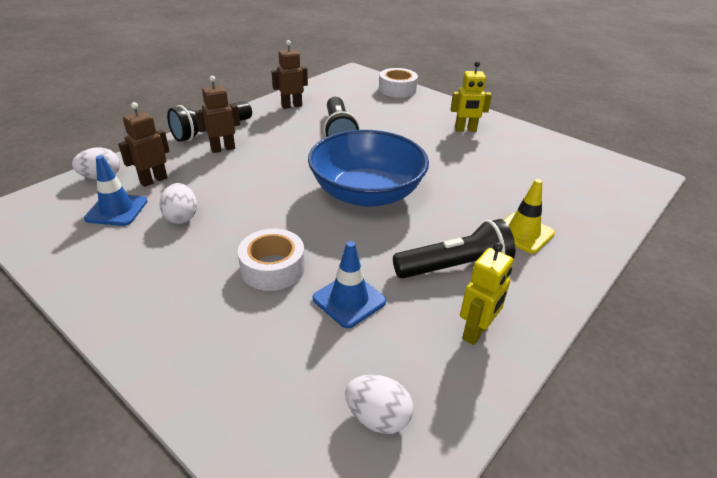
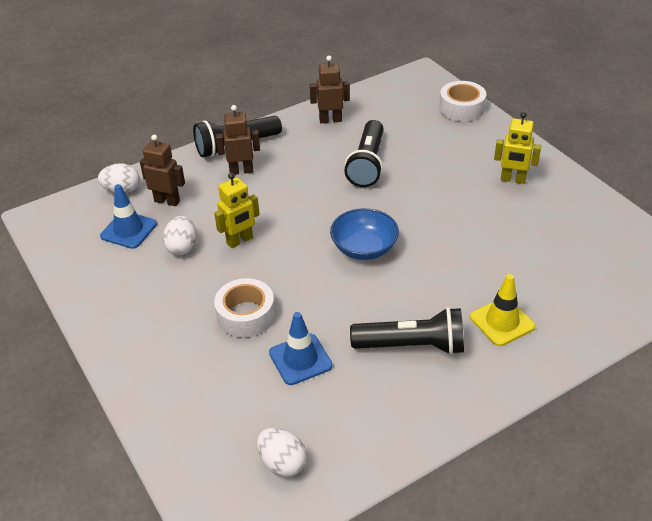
camera: 20 degrees right, 5 degrees up
brown robot [118,102,170,187] -> brown robot turned 45 degrees clockwise [140,135,185,206]
blue bowl [308,130,429,207] -> blue bowl [330,208,399,260], size x0.57
yellow robot [460,242,514,345] -> yellow robot moved to [214,173,260,248]

